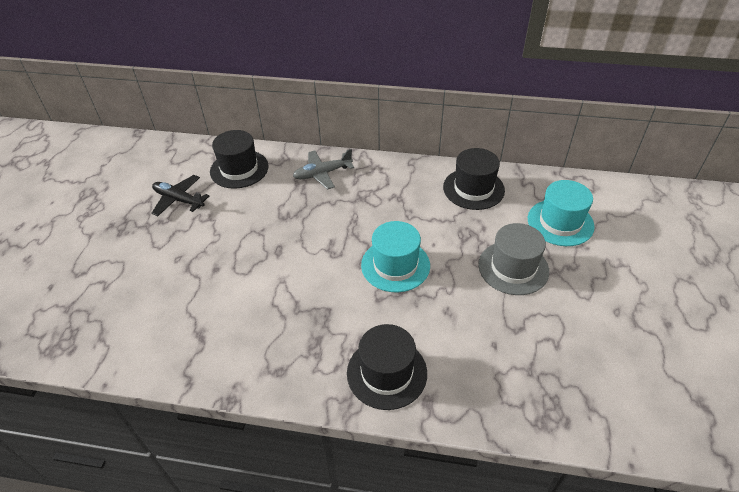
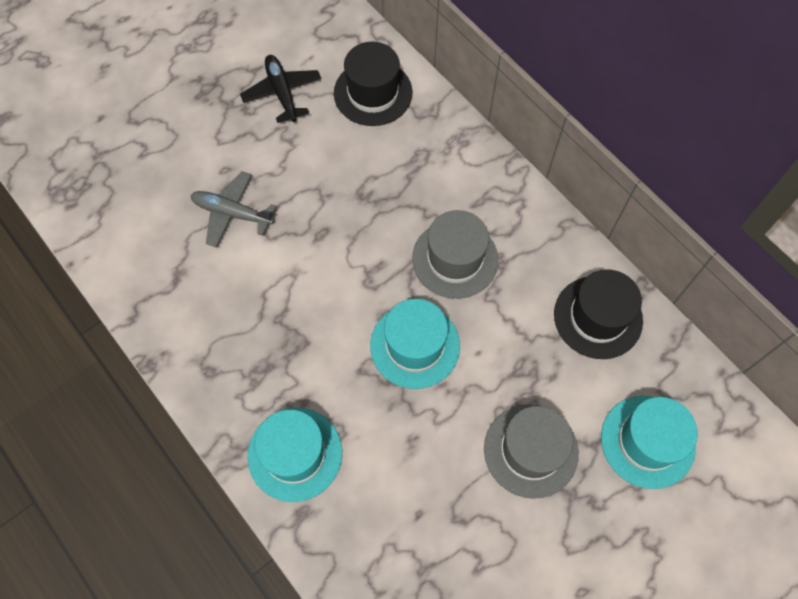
camera: 40 degrees right, 20 degrees up
grey plane [293,149,354,190] -> grey plane moved to [190,171,276,247]
black hat [347,324,427,410] -> turquoise hat [248,408,342,502]
none -> grey hat [412,210,498,299]

